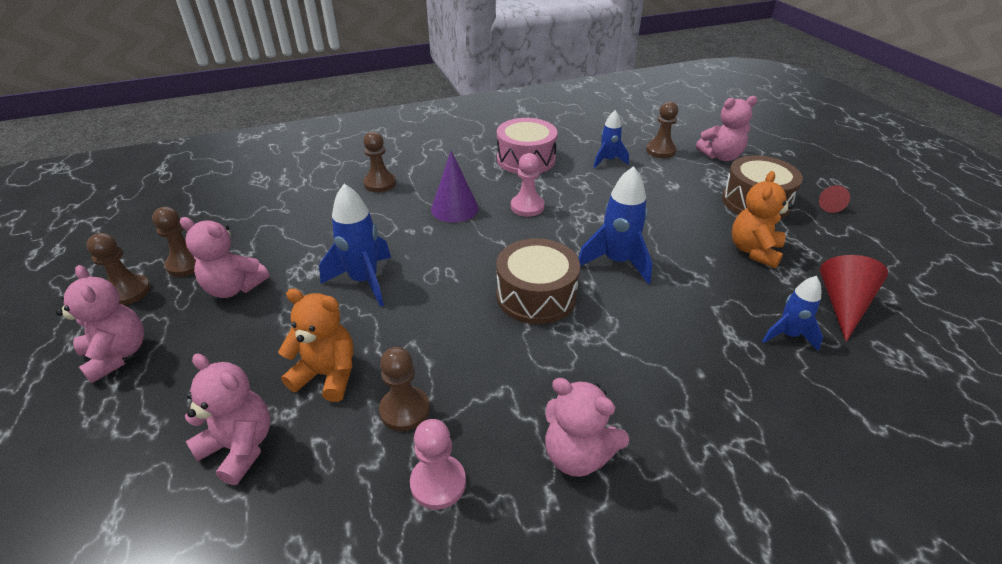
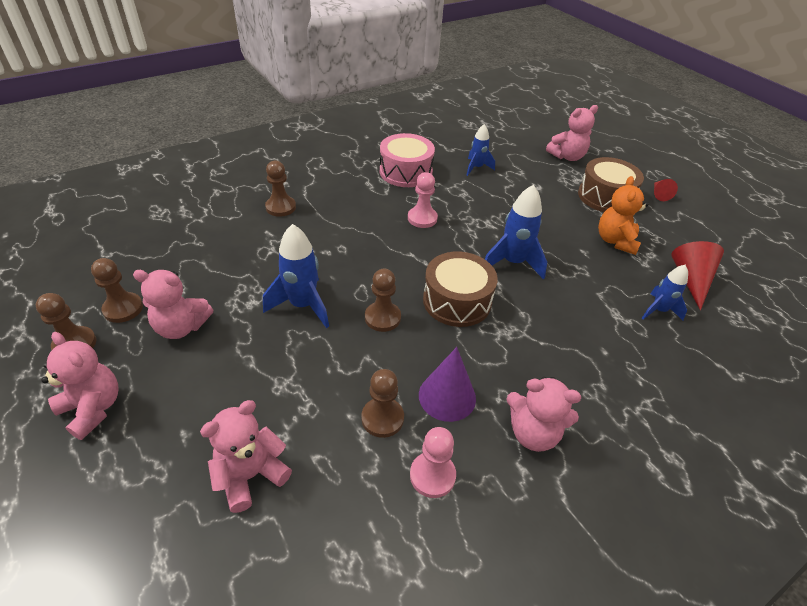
camera: 15 degrees left, 5 degrees up
pink teddy bear [185,354,270,485] -> pink teddy bear turned 60 degrees counterclockwise [200,400,292,513]
orange teddy bear [278,288,353,402] -> none
purple cone [431,151,479,222] -> purple cone moved to [419,347,476,422]
brown pawn [646,101,678,158] -> brown pawn moved to [365,269,401,332]

